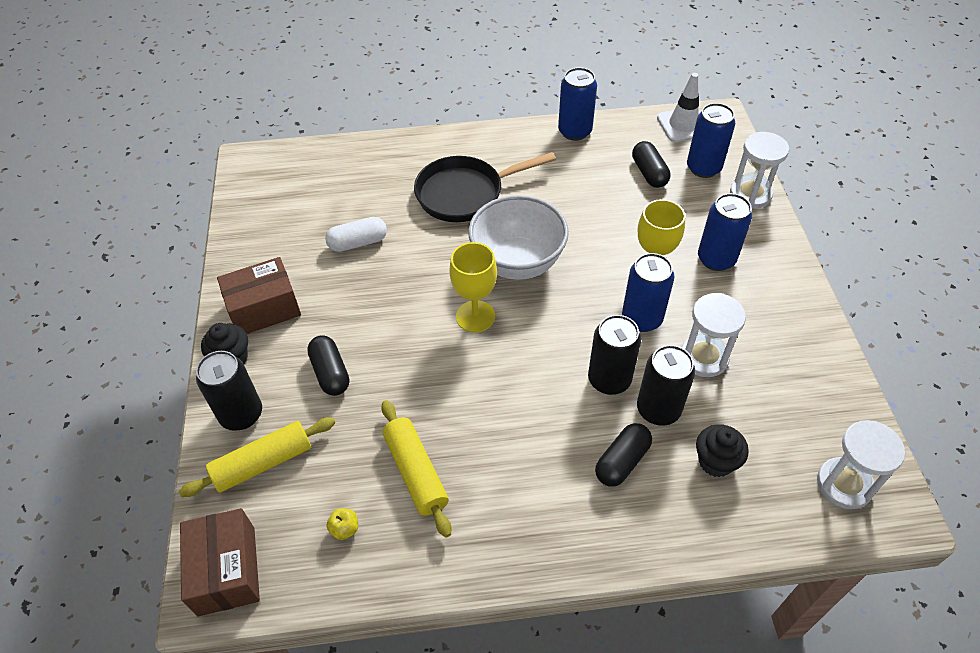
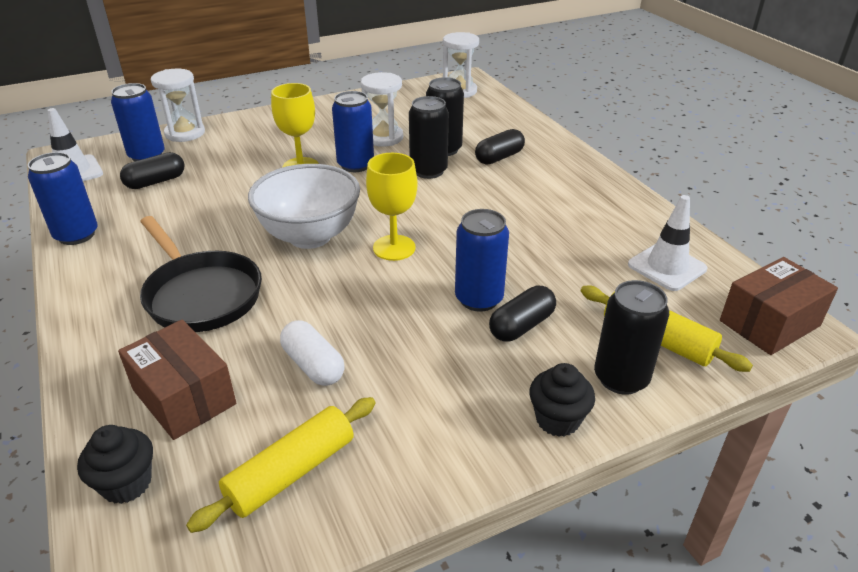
camera: 110 degrees left, 15 degrees down
brown box [217,257,301,334] -> brown box moved to [118,319,236,440]
yellow apple [327,508,358,540] -> white traffic cone [628,195,707,291]
yellow rolling pin [381,400,451,538] -> yellow rolling pin moved to [186,397,375,533]
black capsule [595,423,652,487] -> black capsule turned 60 degrees counterclockwise [475,129,525,165]
black cupcake [696,424,749,477] -> black cupcake moved to [77,425,153,504]
blue can [698,193,752,271] -> blue can moved to [455,209,509,312]

